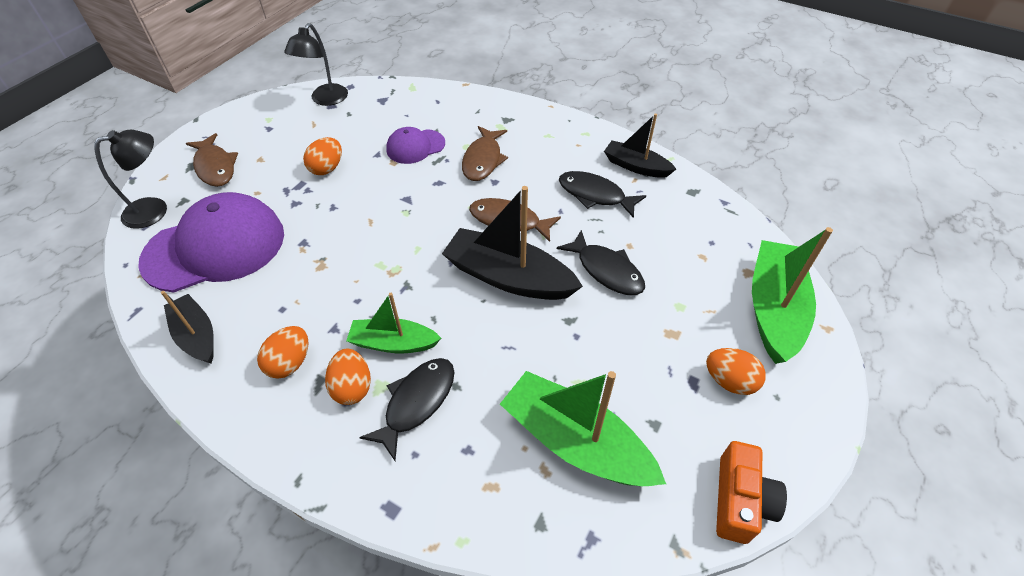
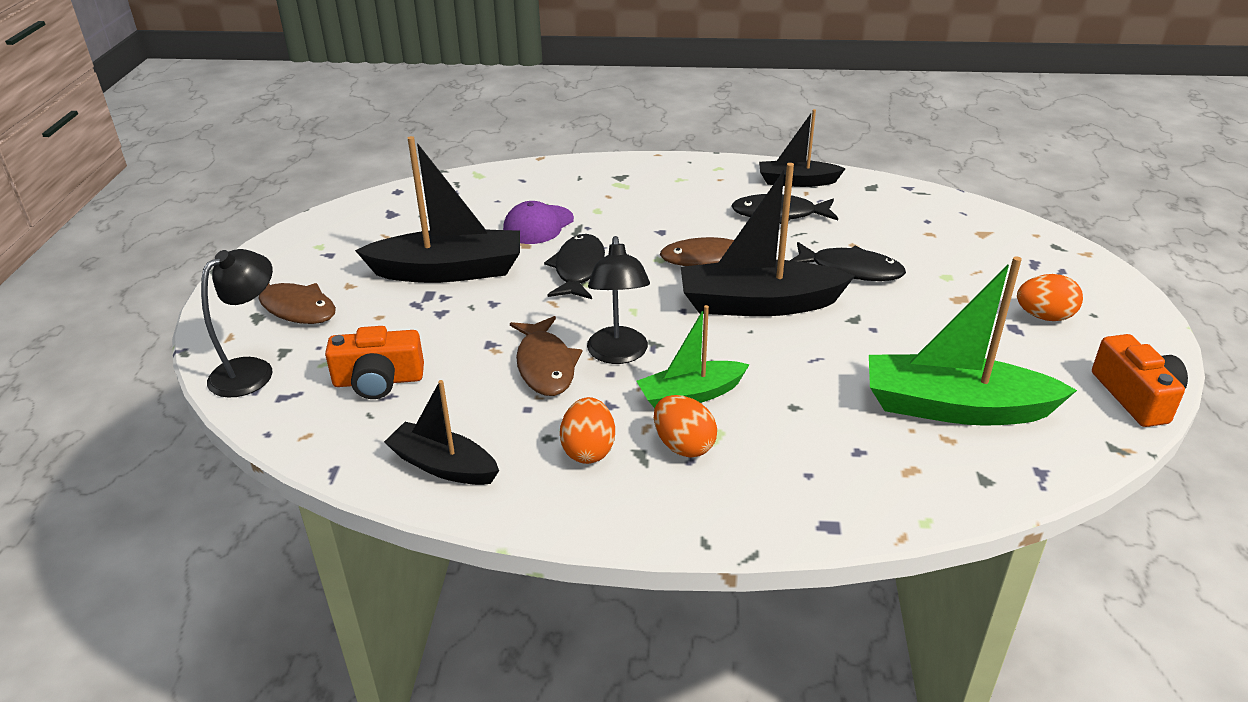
camera: 25 degrees left, 15 degrees down
purple cap [138,192,284,292] -> orange camera [325,326,424,399]
black lamp [284,23,348,106] -> black lamp moved to [587,236,650,364]
orange egg [303,137,342,175] -> black boat [355,136,520,283]
black fish [359,358,455,461] -> black fish moved to [544,234,605,299]
brown fish [462,126,508,181] -> brown fish moved to [510,316,583,396]
green boat [752,227,833,364] -> none

